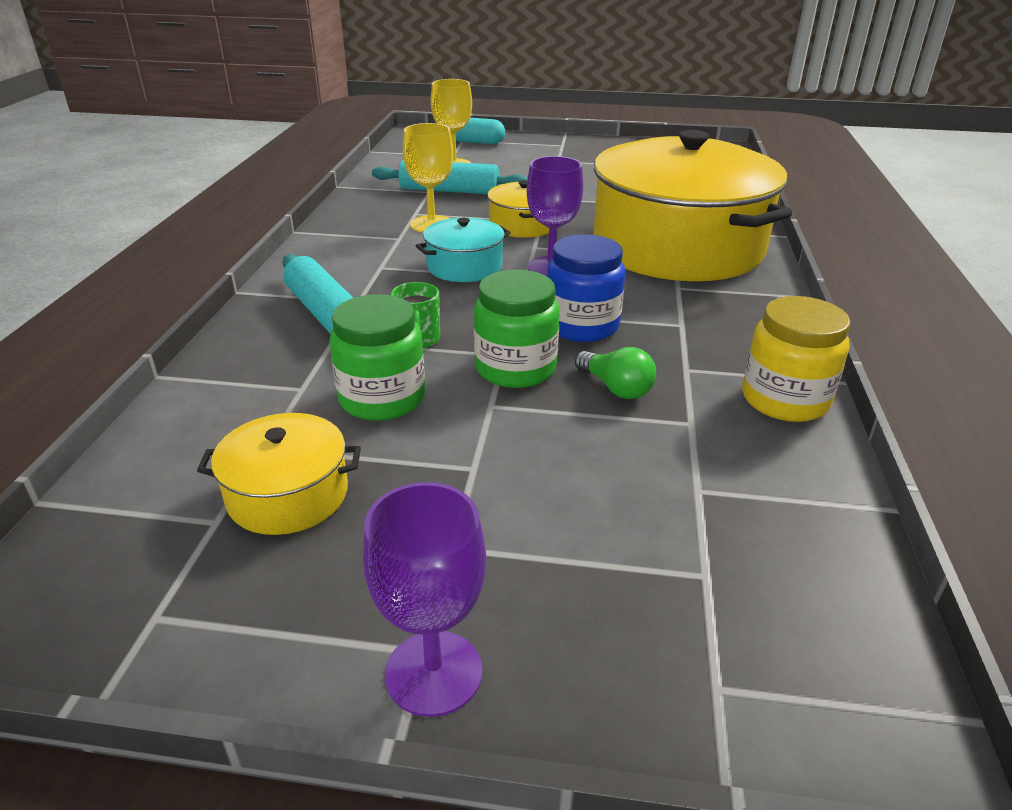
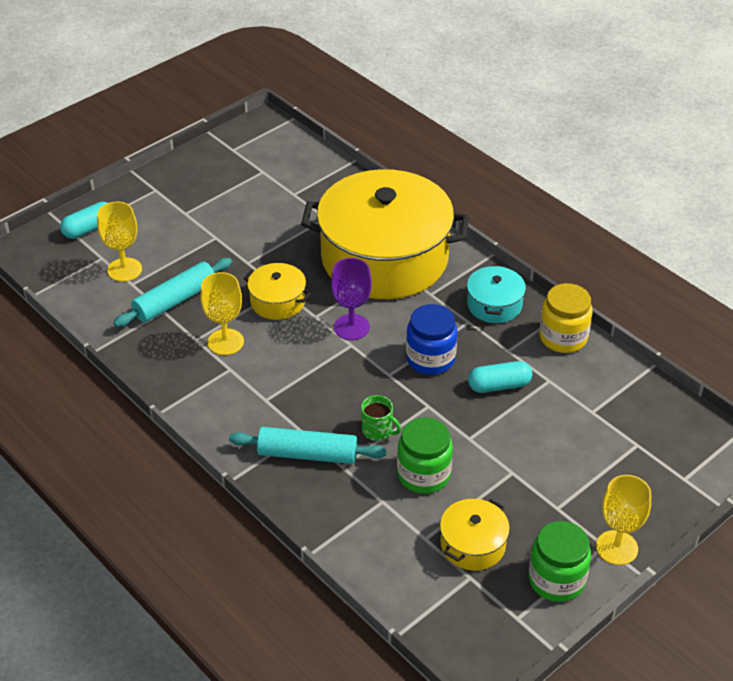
camera: 50 degrees left, 10 degrees up
purple goblet [363,482,486,717] -> yellow goblet [596,475,651,565]
turquoise pot [416,218,511,282] -> turquoise pot moved to [467,265,526,323]
green jar [474,270,560,388] -> green jar moved to [528,521,591,602]
green light bulb [575,347,656,399] -> turquoise capsule [468,361,532,393]

